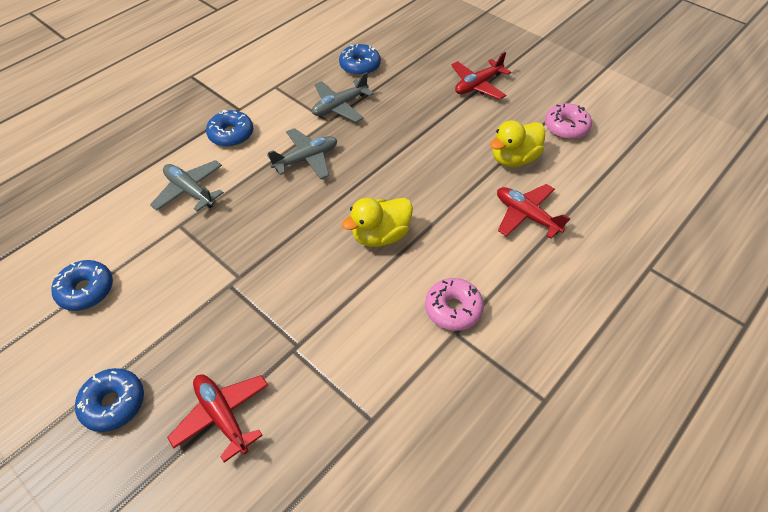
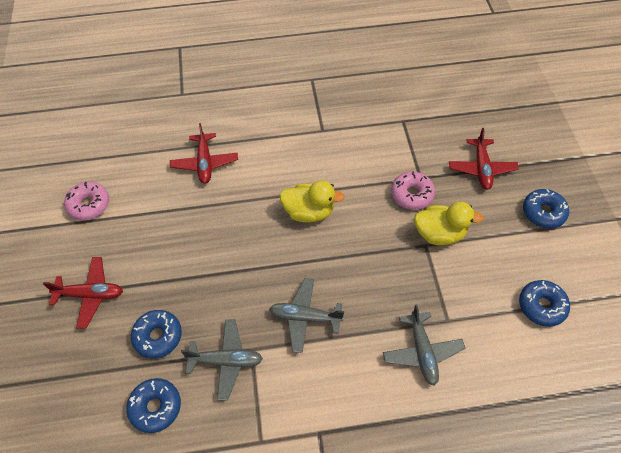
camera: 140 degrees left, 5 degrees up
blue donut [206,110,253,147] -> blue donut moved to [131,310,182,359]
pink donut [425,278,484,331] -> pink donut moved to [391,172,435,210]
yellow duck [490,120,545,167] -> yellow duck moved to [414,202,484,245]

